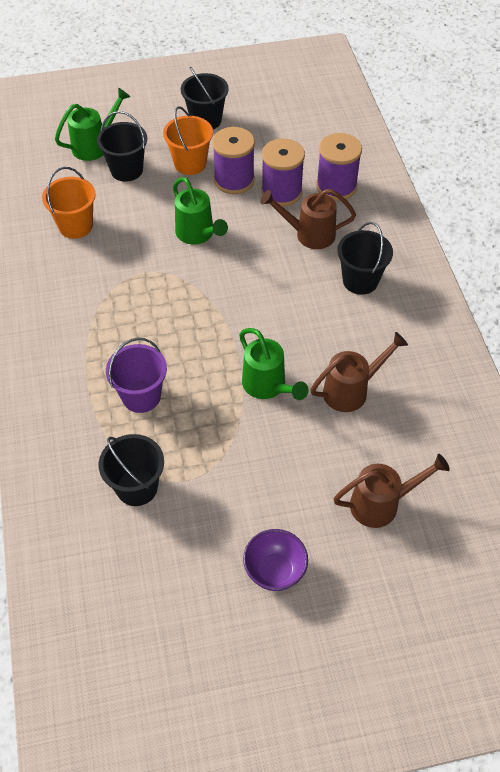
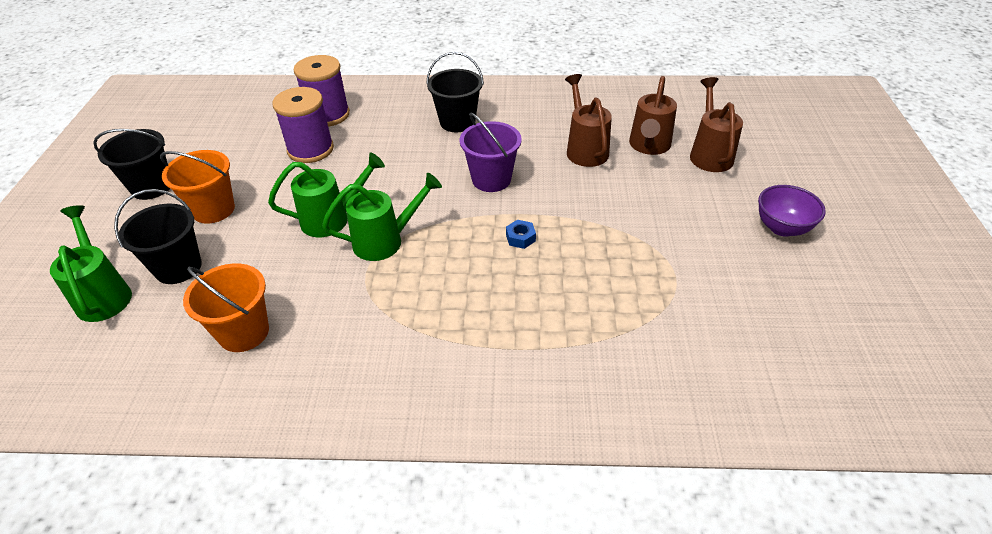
camera: 75 degrees left, 10 degrees down
black bucket [99,434,164,506] -> none
purple bucket [106,338,167,413] -> purple bucket moved to [460,113,522,192]
purple spool [212,127,255,194] -> none
green watering can [239,328,308,400] -> green watering can moved to [322,173,442,261]
brown watering can [260,189,356,249] -> brown watering can moved to [629,76,677,155]
none -> blue nut [506,220,536,249]

